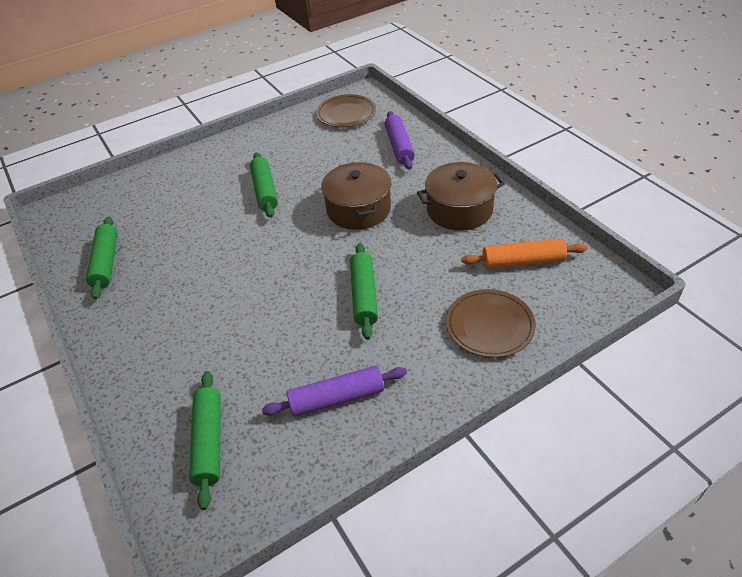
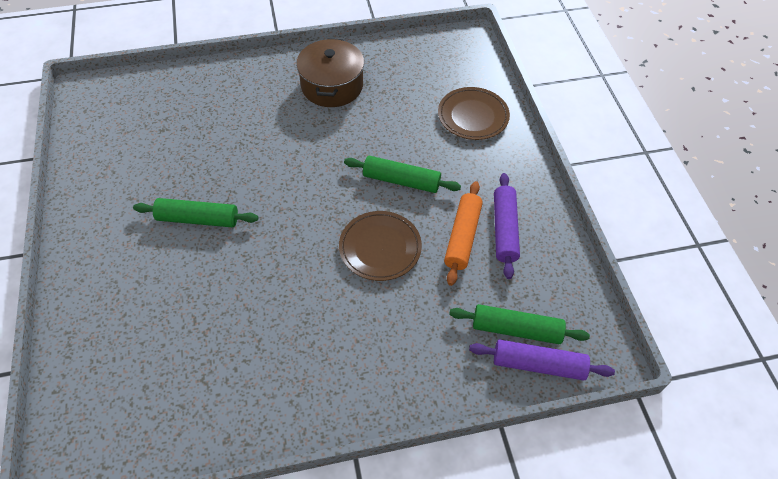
camera: 75 degrees left, 10 degrees up
green rolling pin [86,217,118,300] -> none
brown plate [316,94,376,127] -> brown plate moved to [339,211,422,281]
brown pot [321,162,391,230] -> none
purple rolling pin [385,111,415,170] -> purple rolling pin moved to [469,339,615,380]
orange rolling pin [461,239,587,269] -> orange rolling pin moved to [444,181,483,286]

